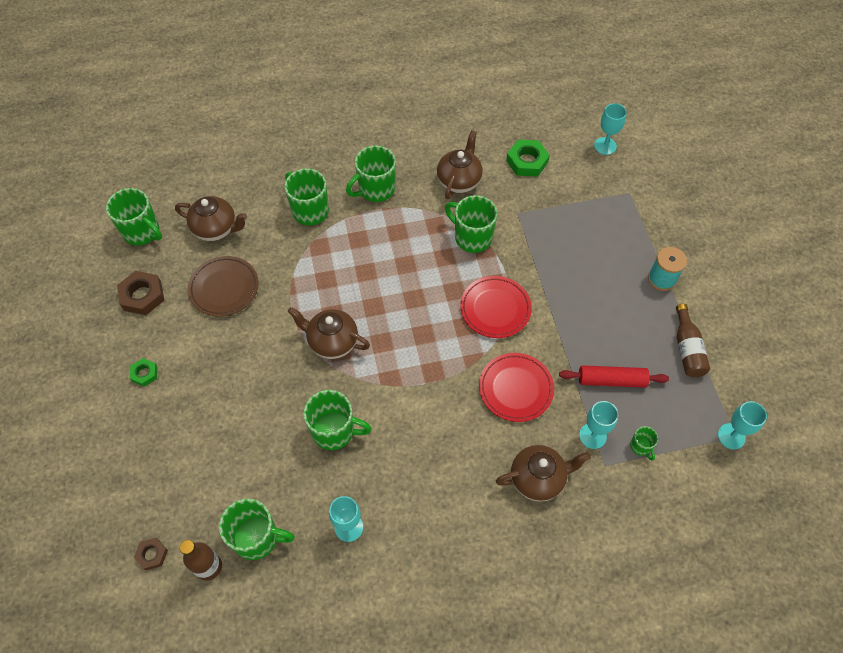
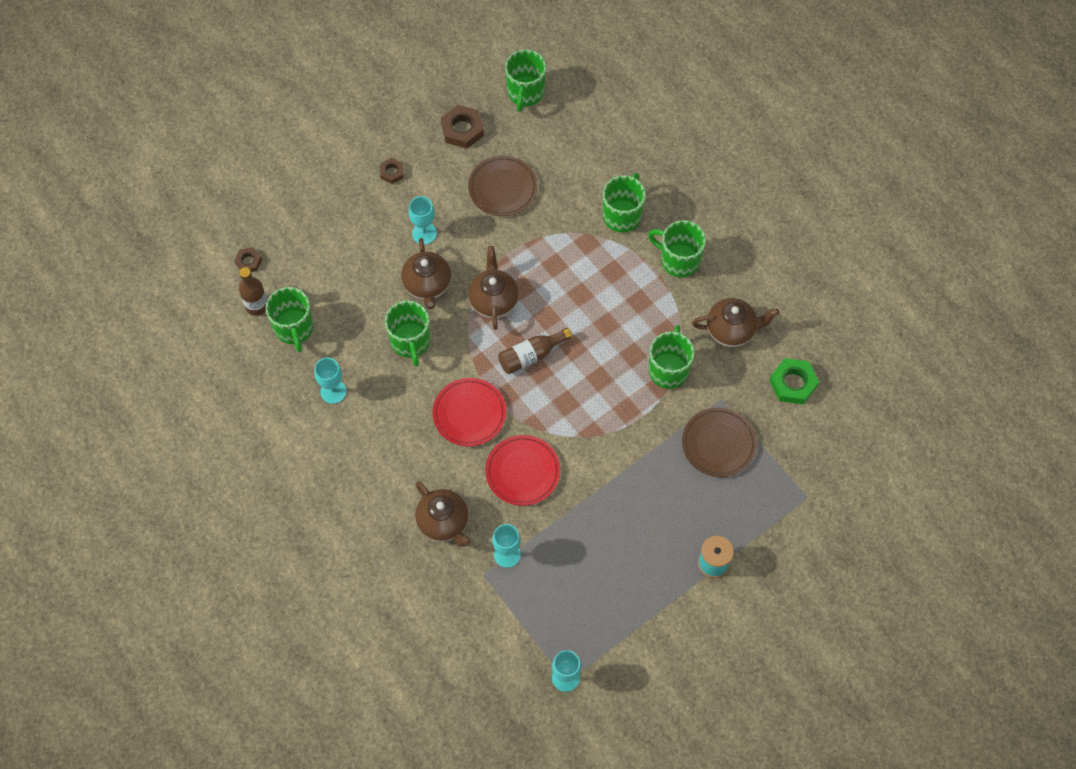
camera: 65 degrees right, 5 degrees up
green nut [130,358,157,387] -> brown nut [380,158,404,184]
brown teapot [175,196,247,241] -> brown teapot moved to [401,238,451,309]
red plate [460,276,532,338] -> red plate moved to [432,378,506,446]
red rolling pin [559,365,669,388] -> none
turquoise goblet [594,103,627,155] -> turquoise goblet moved to [409,196,437,245]
green mug [630,426,658,461] -> none
brown bottle [676,304,710,377] -> brown bottle moved to [498,328,572,374]
none -> brown plate [682,408,757,477]

